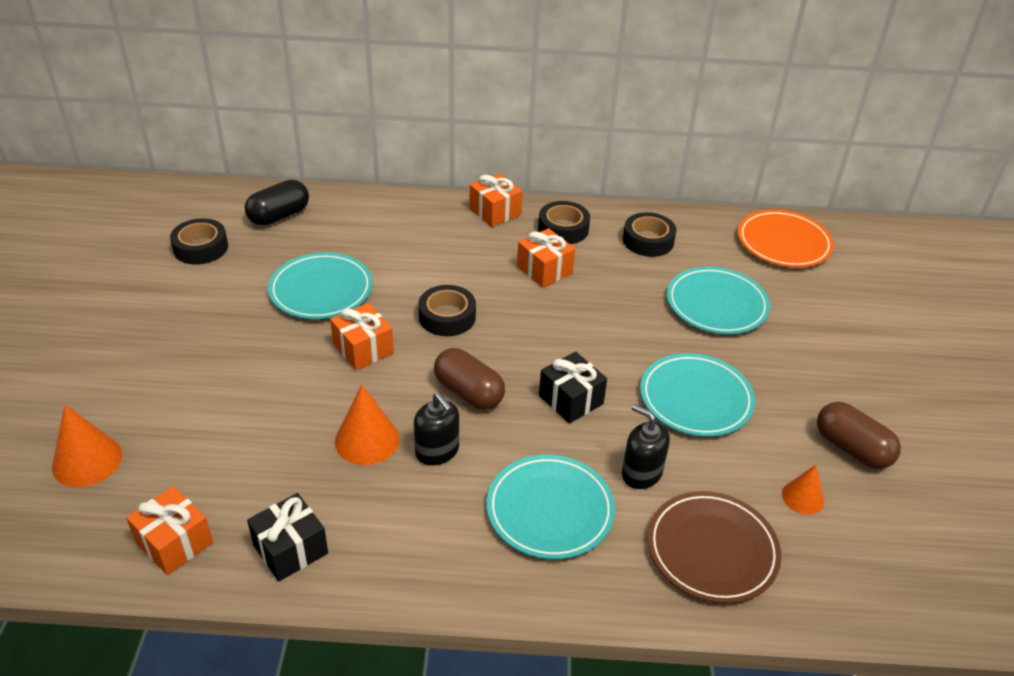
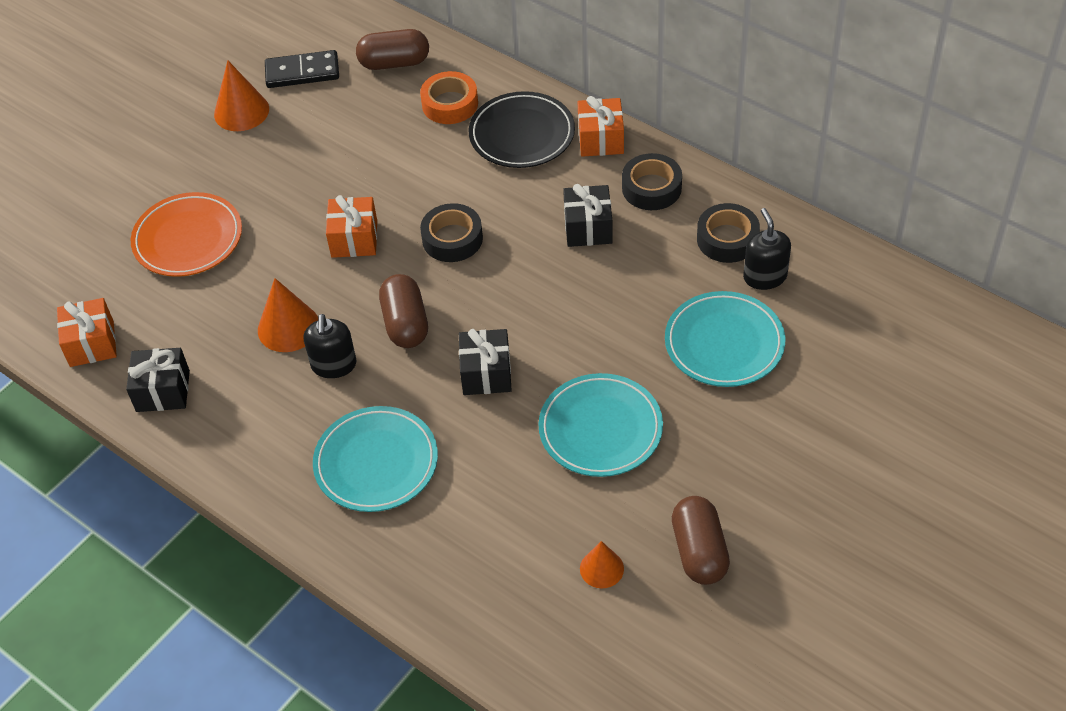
camera: 40 degrees right, 10 degrees up
orange cone [52,405,122,487] -> orange cone moved to [214,61,269,131]
black tape [170,218,228,264] -> black domino [265,50,339,88]
black capsule [245,180,309,226] -> brown capsule [356,29,429,70]
turquoise plate [268,252,372,319] -> none
orange gift [517,228,575,288] -> black gift [563,184,613,247]
black soap dispenser [622,404,670,489] -> black soap dispenser moved to [743,208,791,290]
brown plate [647,491,781,603] -> none
orange plate [738,210,834,268] -> orange plate moved to [131,192,242,277]
none -> orange tape [420,71,478,124]
none -> black plate [469,91,575,168]

